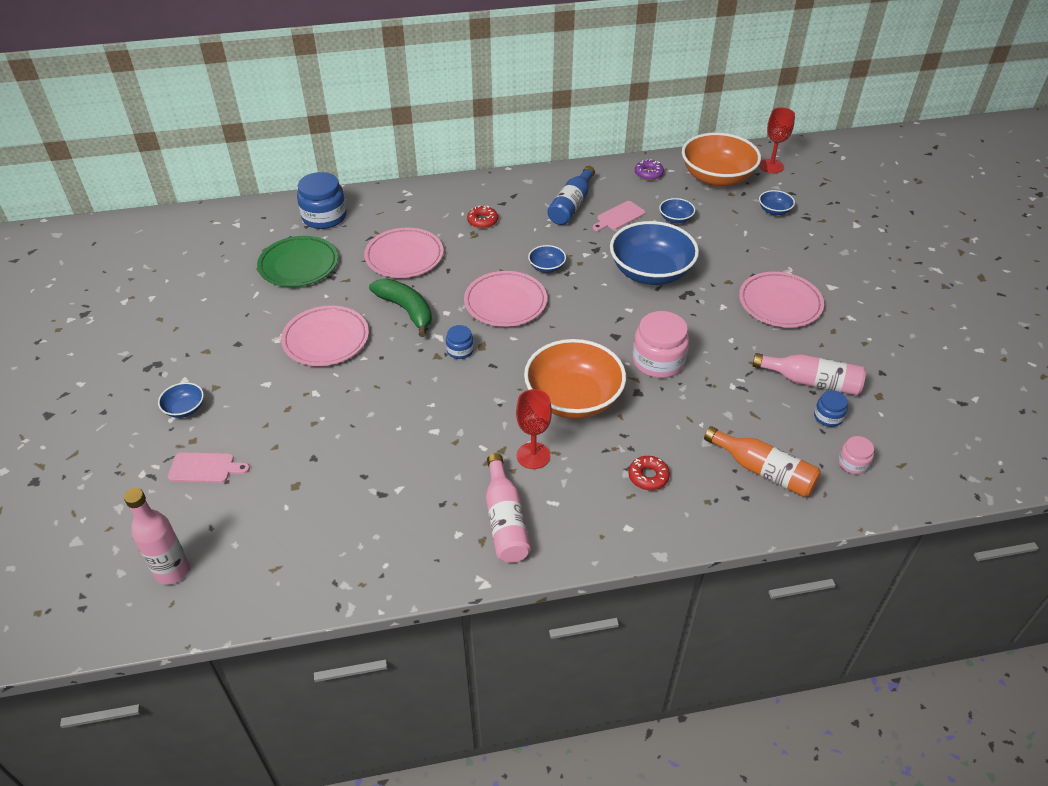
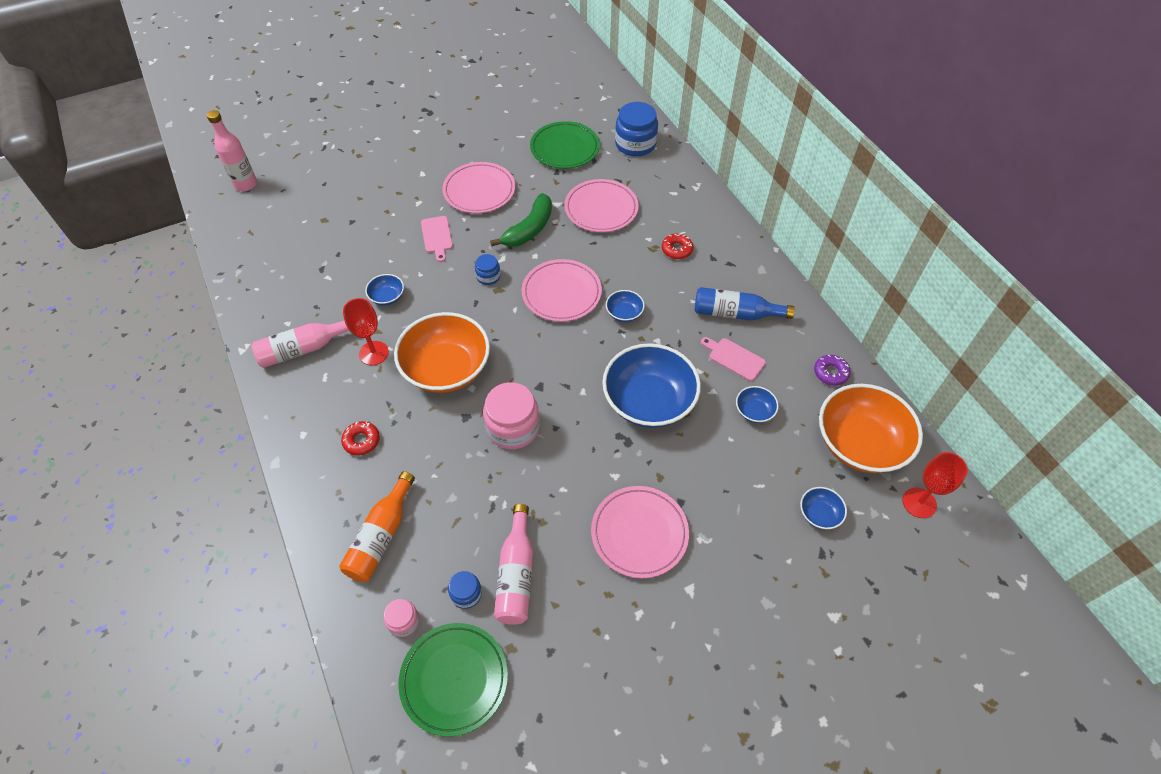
camera: 75 degrees right, 10 degrees up
blue bowl [158,382,204,418] -> blue bowl moved to [365,274,404,306]
pink cutting board [168,452,250,483] -> pink cutting board moved to [421,216,453,262]
none -> green plate [399,623,508,737]

